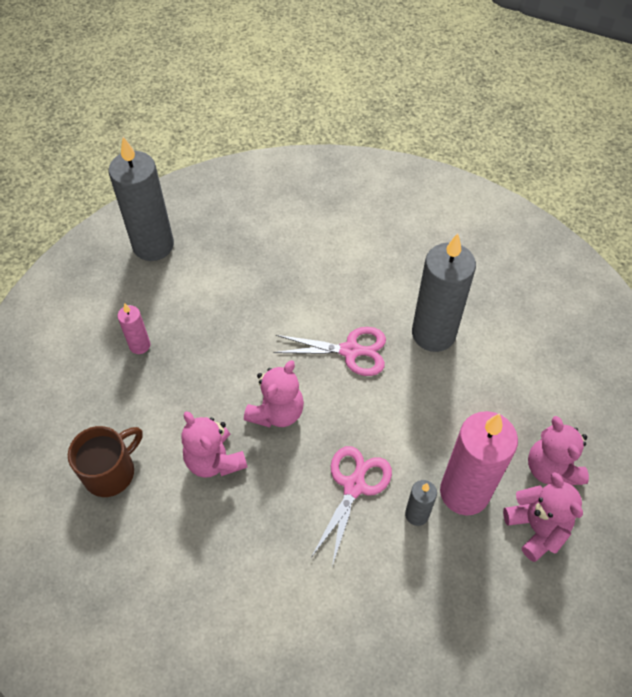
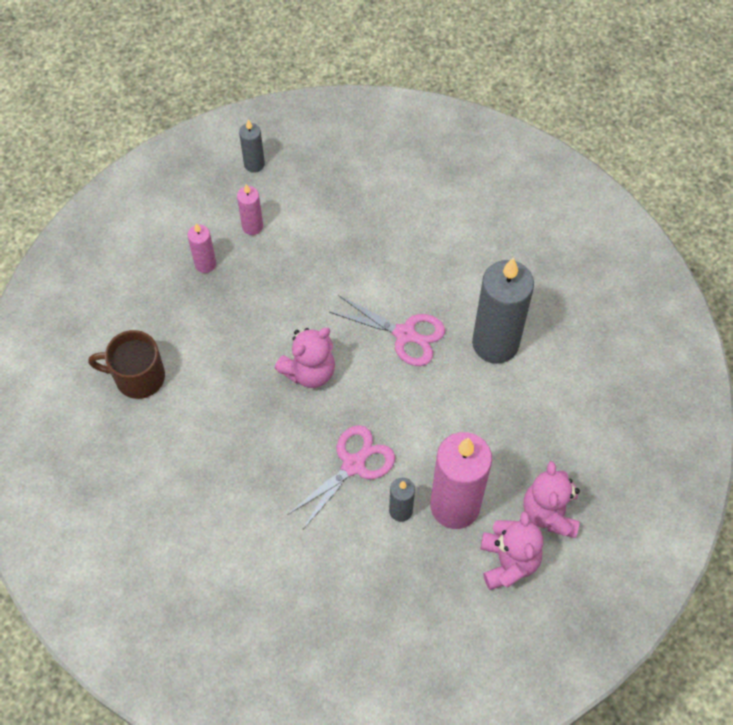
camera: 20 degrees right, 5 degrees up
brown mug [68,426,143,497] -> brown mug turned 150 degrees counterclockwise [88,330,165,399]
grey candle [108,137,174,261] -> grey candle [239,120,265,173], size x0.47
pink teddy bear [181,411,248,478] -> none
none -> pink candle [237,184,263,235]

